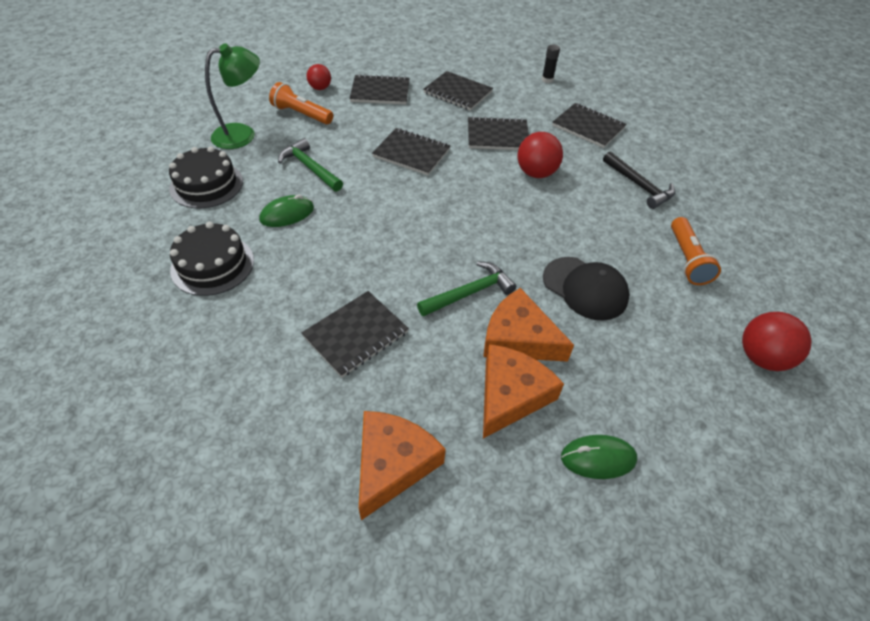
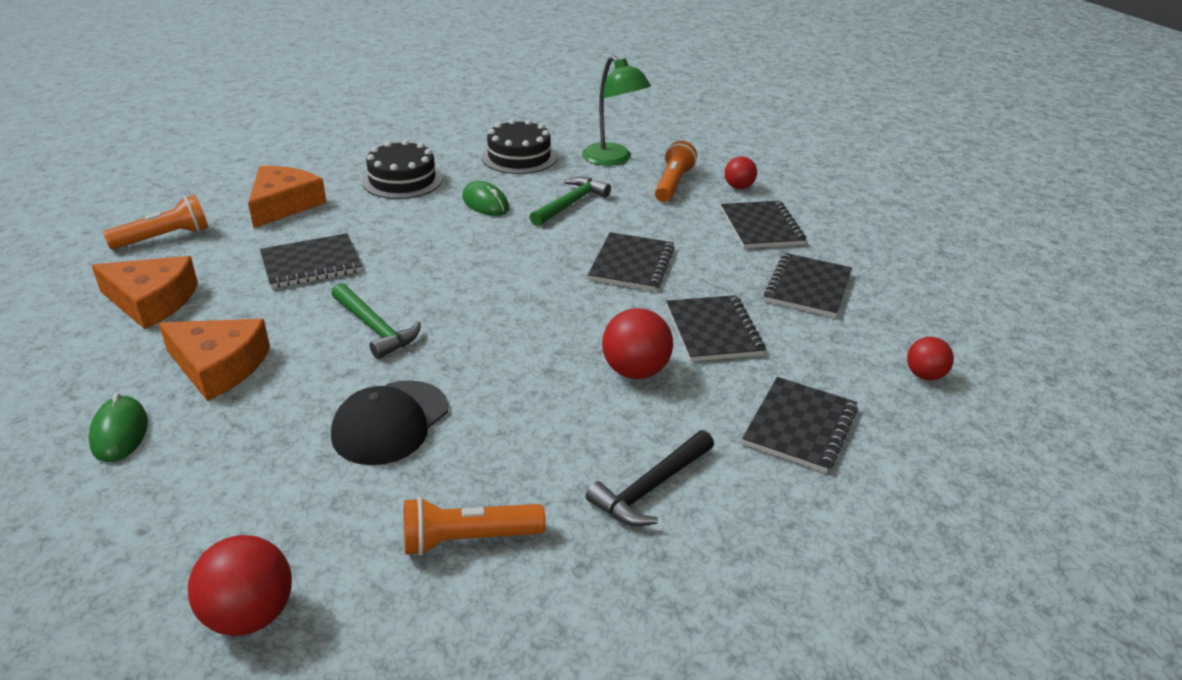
camera: 80 degrees right, 15 degrees down
black notebook [302,291,409,378] -> black notebook turned 60 degrees counterclockwise [260,233,362,288]
orange cheese [483,288,574,362] -> orange cheese moved to [248,166,327,228]
black glue stick [542,45,560,83] -> red ball [907,337,954,380]
none -> orange flashlight [103,195,208,250]

